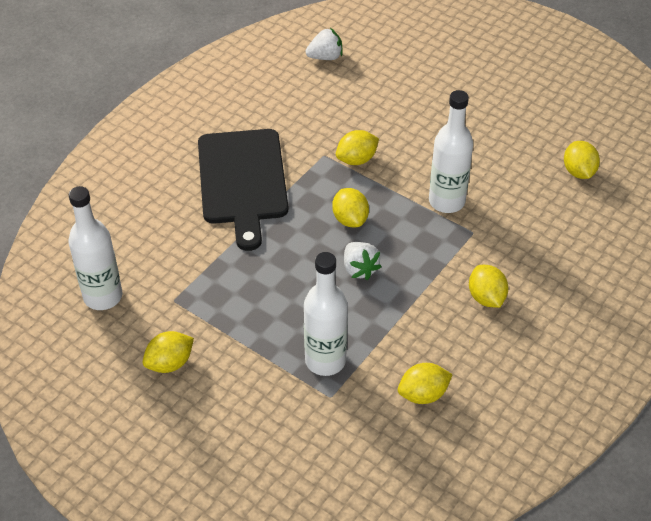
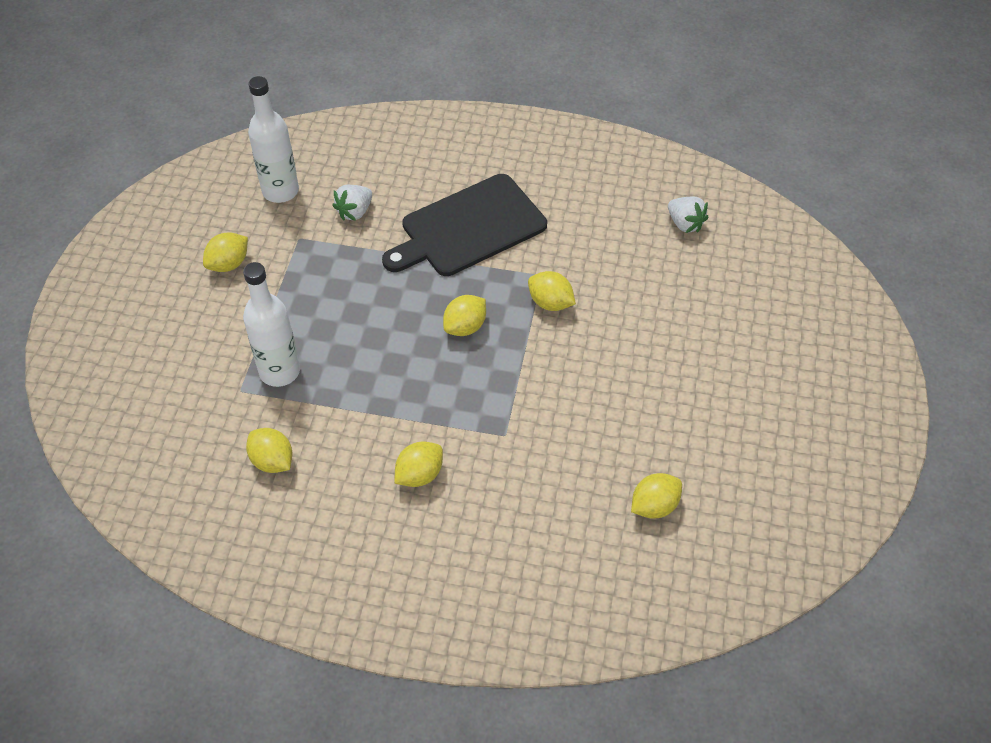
camera: 65 degrees right, 5 degrees up
yellow lemon [143,331,194,373] -> yellow lemon turned 75 degrees counterclockwise [203,232,248,272]
white strawberry [344,242,381,280] -> white strawberry moved to [332,185,372,221]
white bottle [429,90,473,213] -> none

